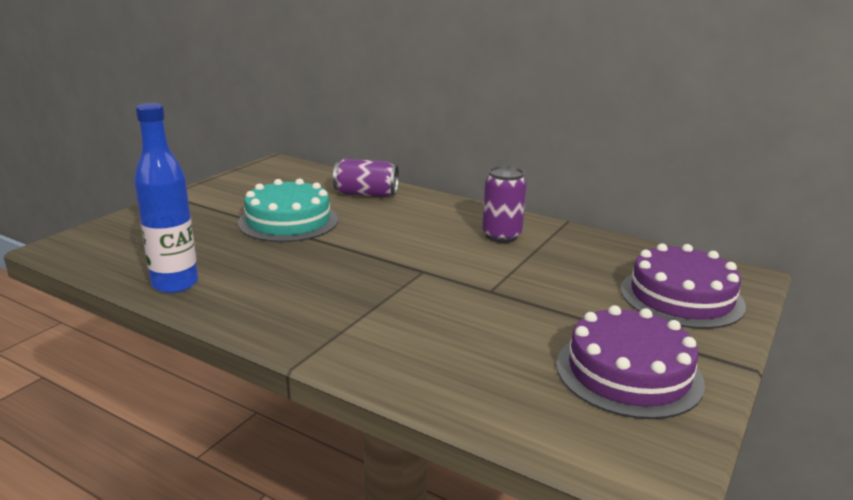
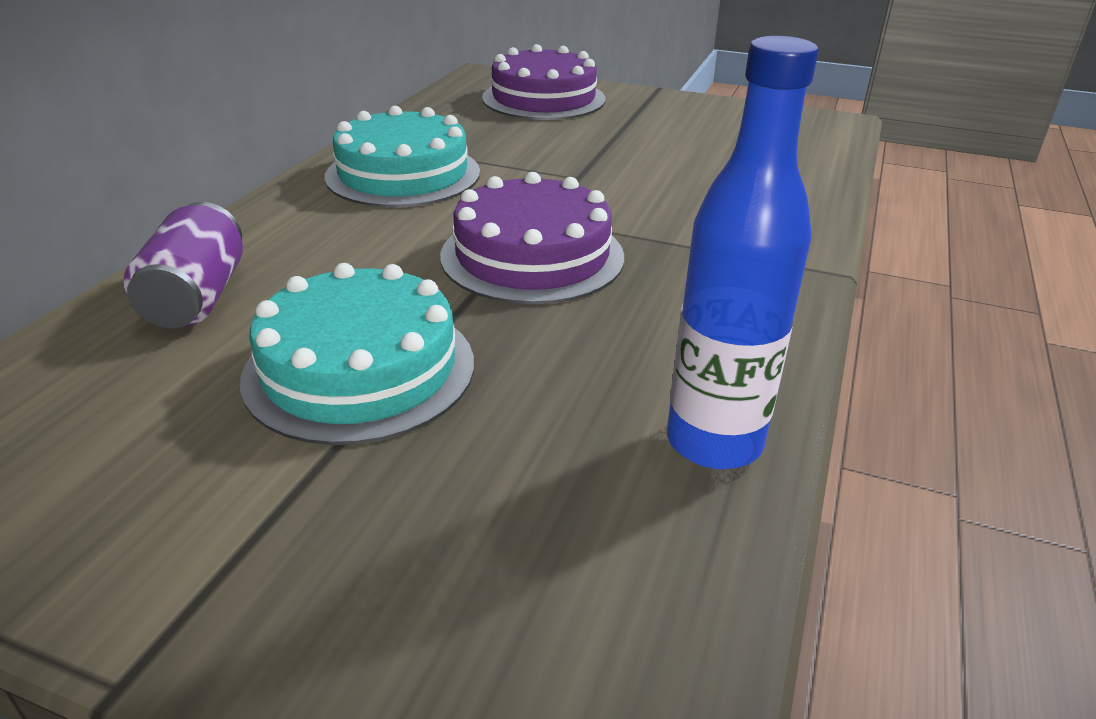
camera: 100 degrees left, 10 degrees up
purple can [482,166,527,243] -> turquoise cake [325,106,480,207]
purple cake [556,305,705,419] -> purple cake moved to [440,172,624,304]

